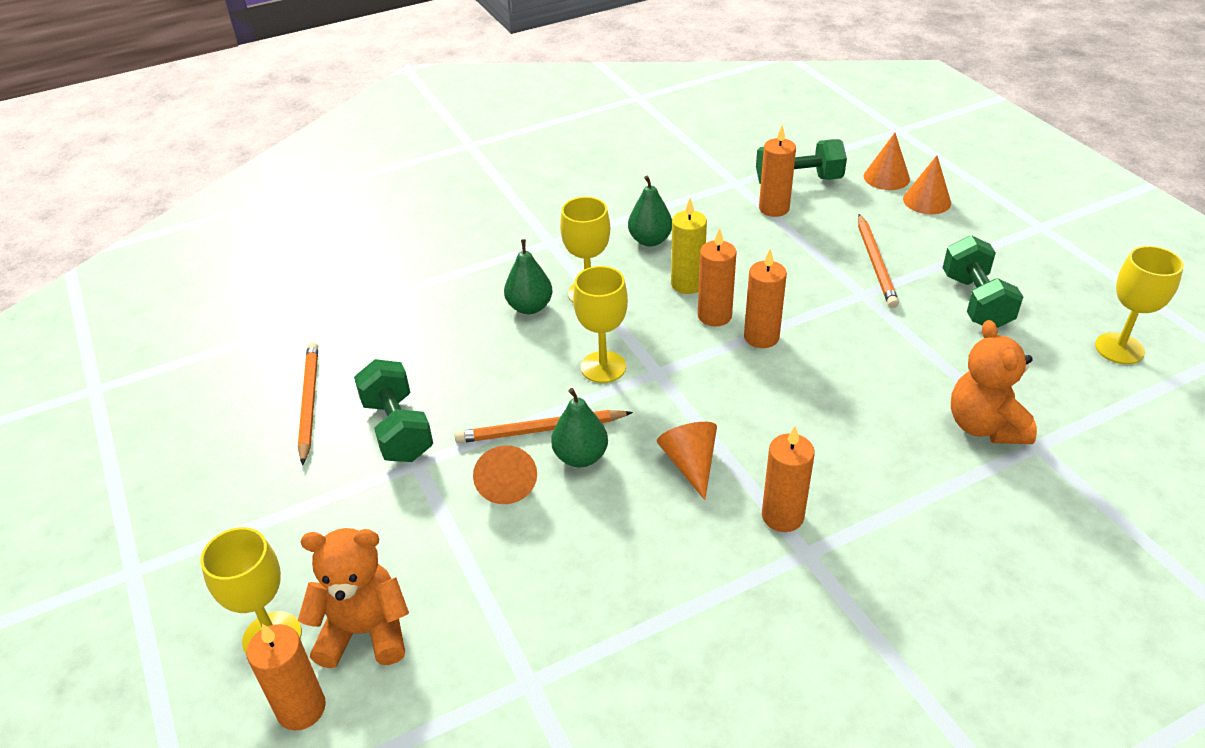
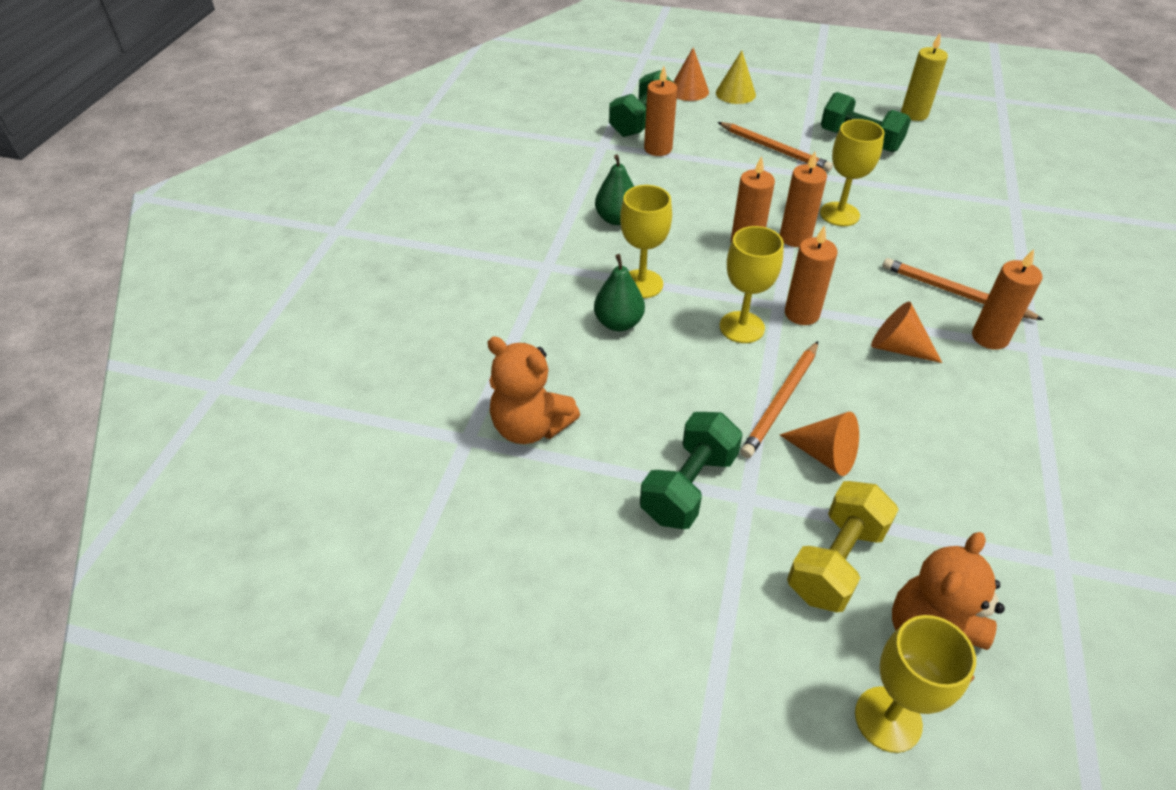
camera: 50 degrees left, 5 degrees up
orange candle [246,624,326,730] -> orange candle moved to [785,225,837,325]
orange pencil [298,342,318,465] -> orange pencil moved to [883,258,1044,320]
green dumbbell [354,359,433,462] -> green dumbbell turned 75 degrees counterclockwise [640,412,743,529]
green pear [551,388,608,468] -> none
yellow candle [671,198,707,294] -> yellow candle moved to [901,33,948,121]
orange cone [903,155,951,214] -> yellow cone [716,50,756,104]
orange teddy bear [951,320,1037,444] -> orange teddy bear moved to [487,336,580,444]
yellow goblet [1095,246,1184,364] -> yellow goblet moved to [820,119,885,226]
none -> yellow dumbbell [787,481,899,612]

